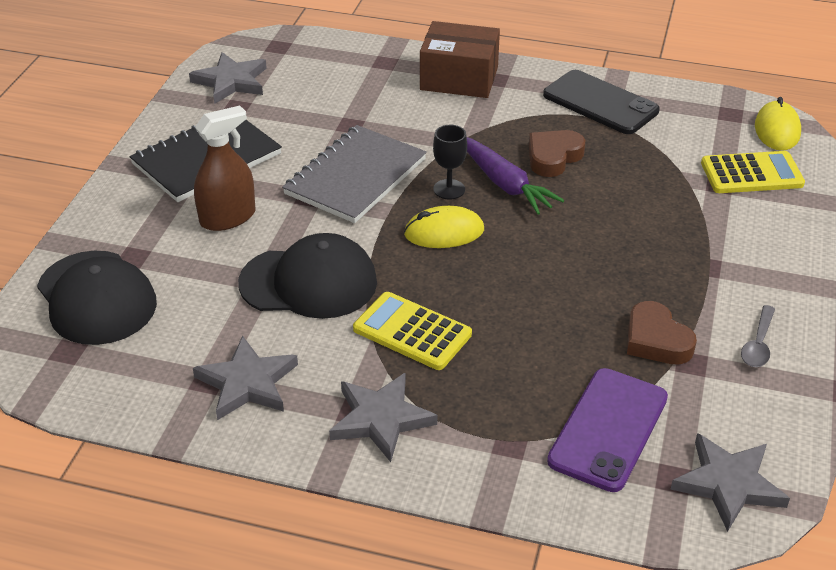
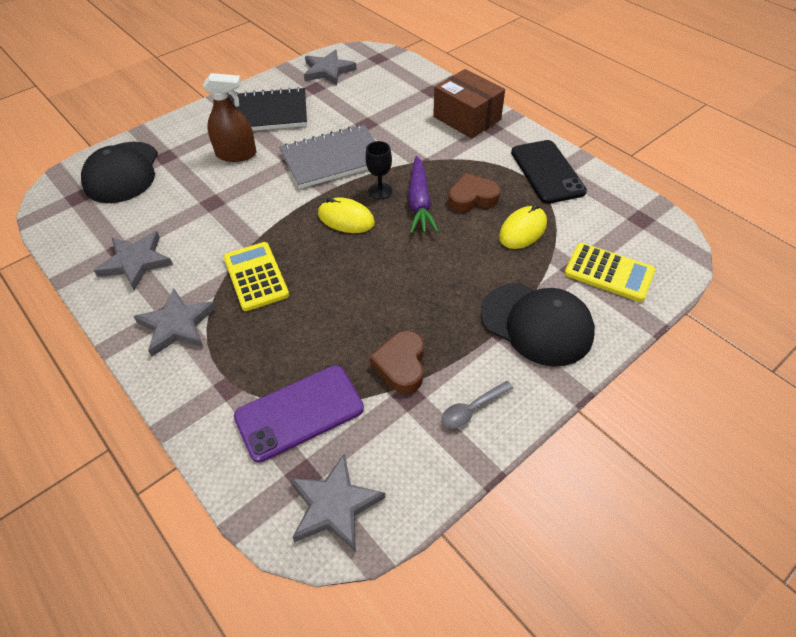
camera: 35 degrees right, 10 degrees up
black cap [238,233,377,319] -> black cap moved to [480,283,595,367]
yellow mouse [755,97,801,151] -> yellow mouse moved to [499,204,547,249]

